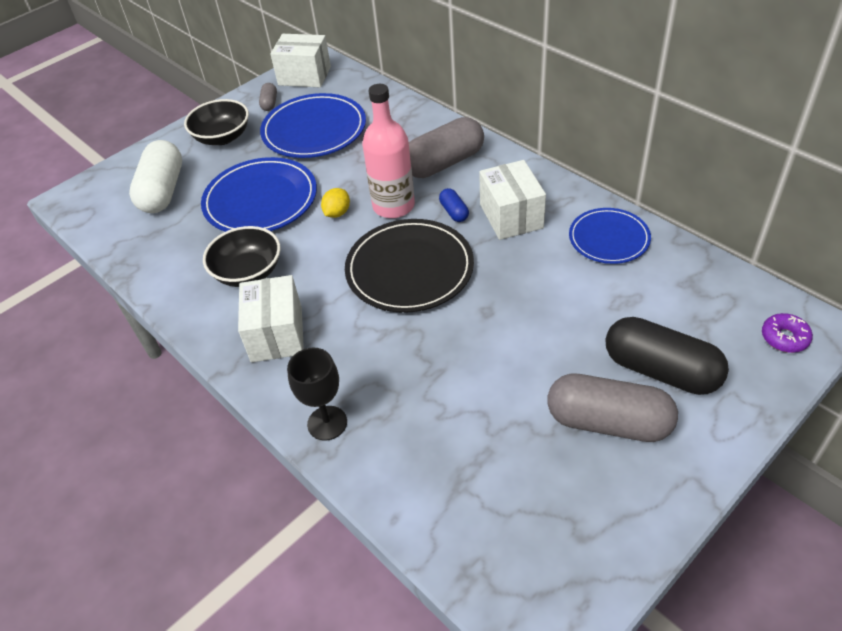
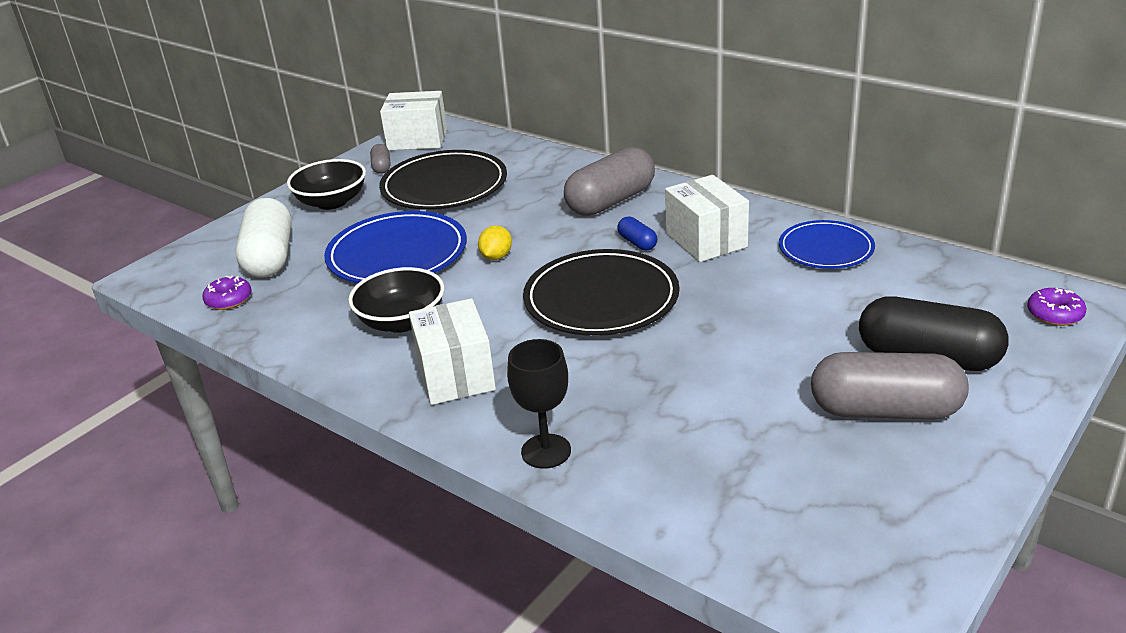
camera: 10 degrees left, 15 degrees down
blue plate [260,93,366,158] -> black plate [379,150,507,210]
pink bottle [362,84,415,218] -> none
none -> purple donut [202,276,251,310]

